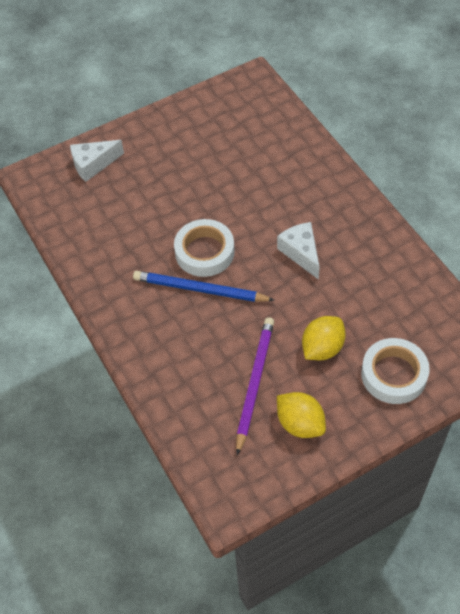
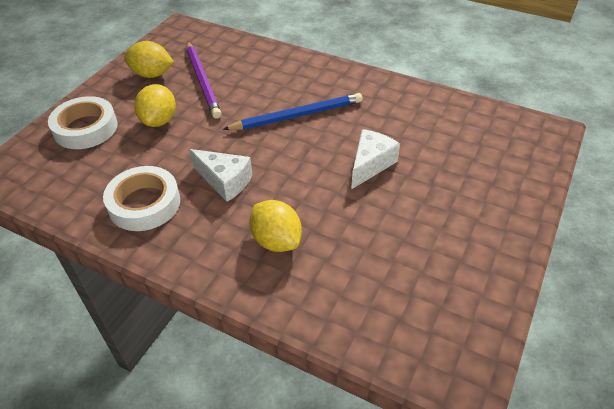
camera: 145 degrees right, 10 degrees down
white cheese [70,140,124,182] -> white cheese moved to [351,129,400,189]
white tape [174,219,235,277] -> white tape moved to [103,166,180,231]
none -> yellow lemon [249,200,302,252]

